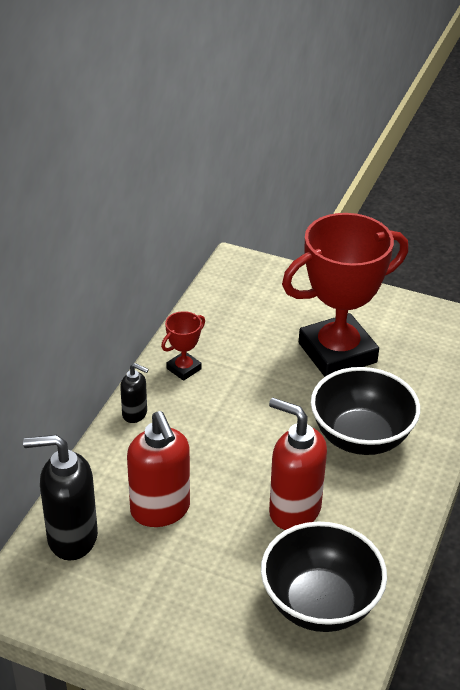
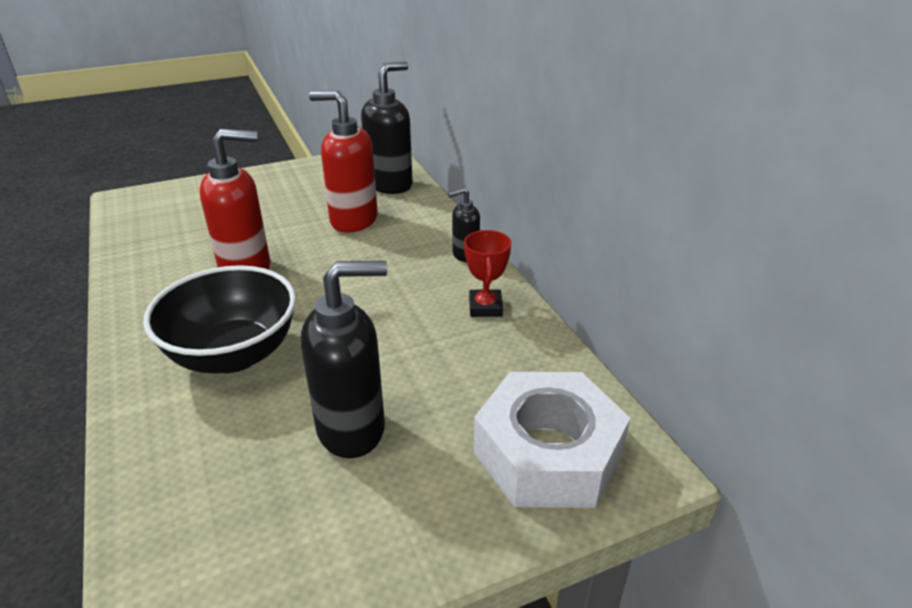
camera: 135 degrees right, 5 degrees down
black bowl [261,522,387,632] -> none
red trophy [282,213,408,377] -> black soap dispenser [301,261,387,458]
none -> white nut [474,372,630,508]

